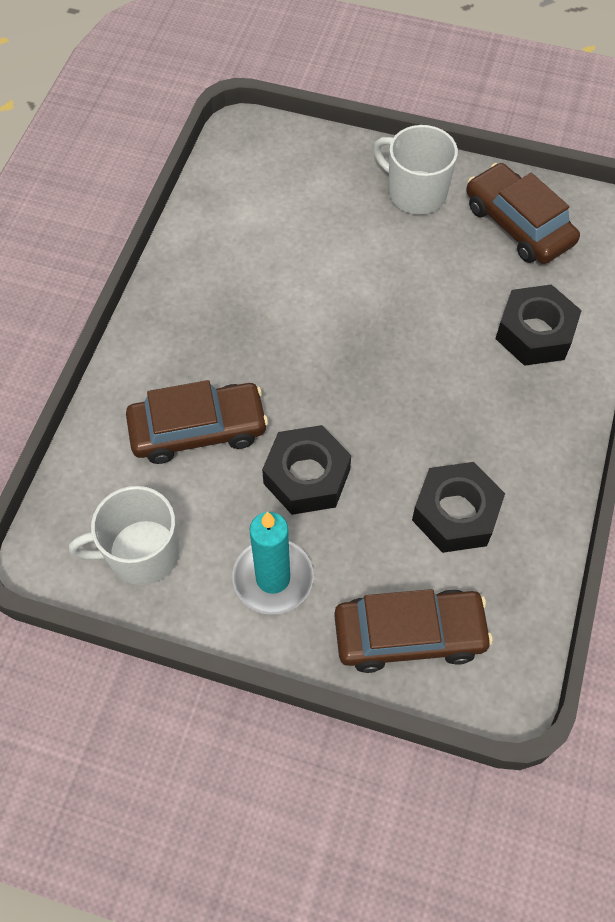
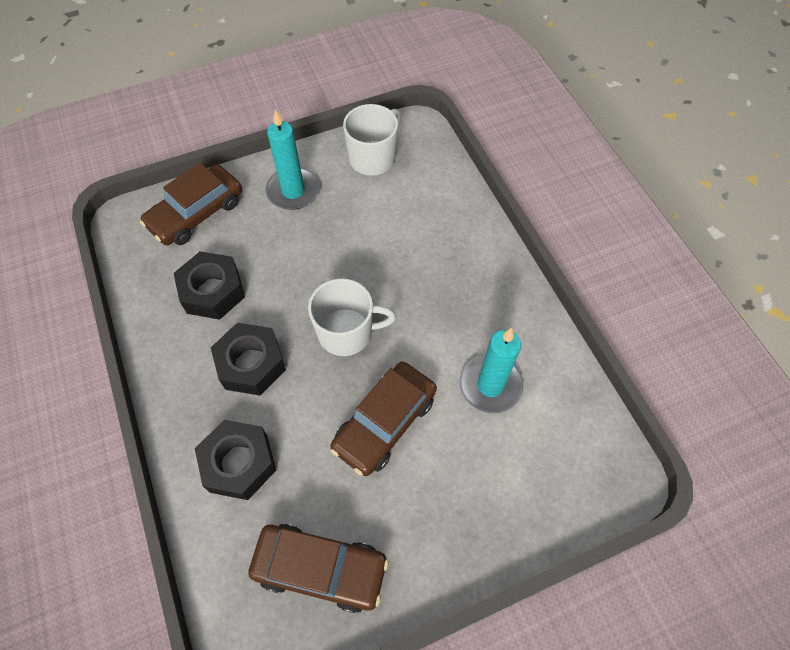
camera: 140 degrees right, 0 degrees up
brown car [126,380,268,464] -> brown car moved to [330,361,437,476]
black nut [262,425,351,515] -> black nut moved to [211,323,286,396]
white mug [373,125,458,214] -> white mug moved to [308,278,396,356]
none -> turquoise candle [459,328,523,413]

